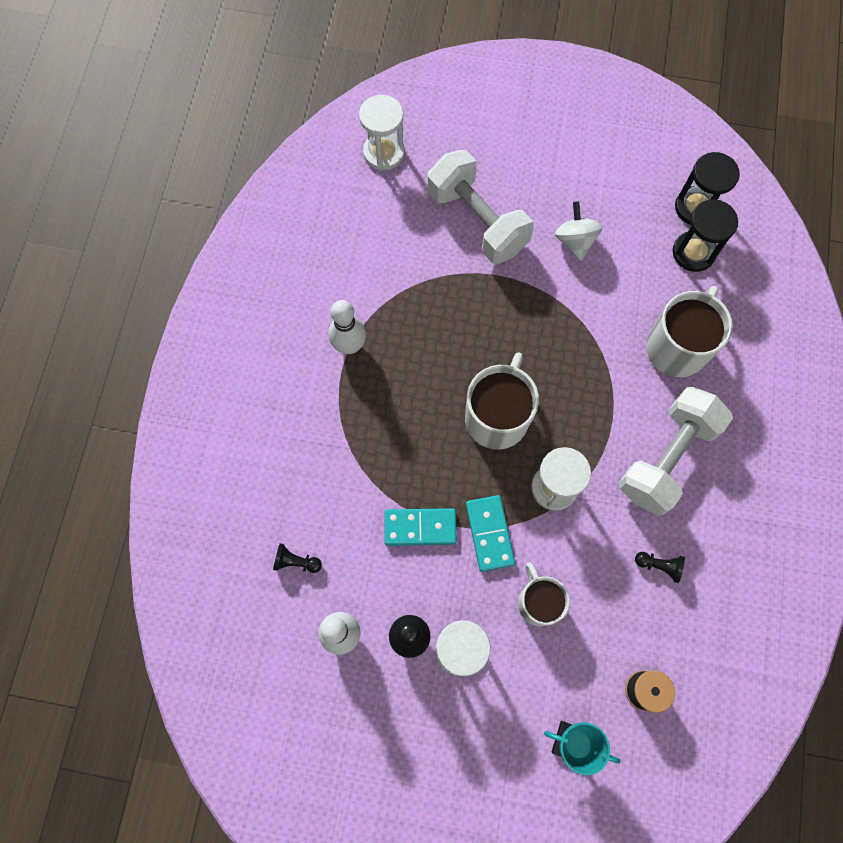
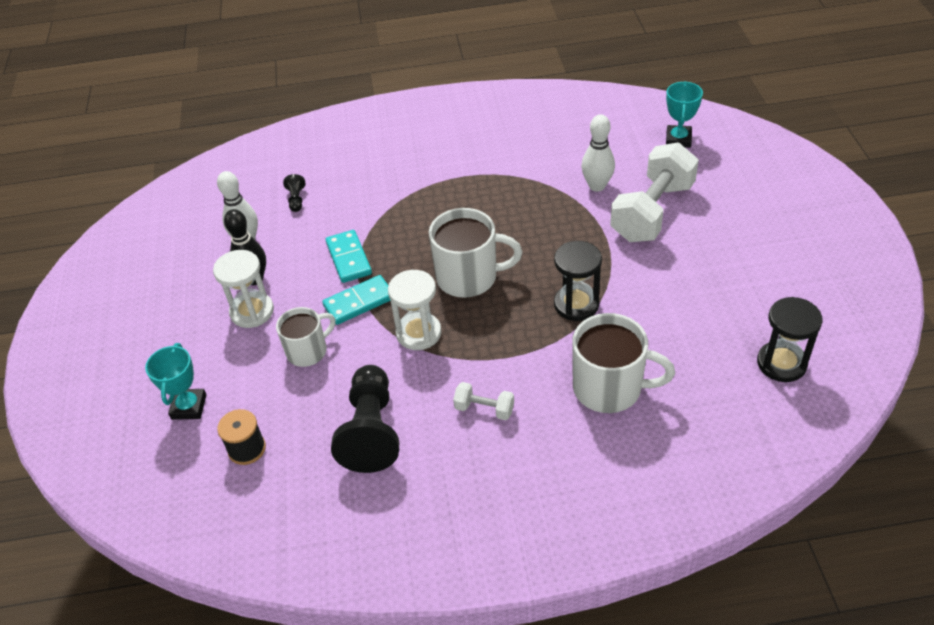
camera: 75 degrees right, 25 degrees down
white bowling pin [329,300,366,354] -> white bowling pin moved to [581,114,615,192]
white hourglass [359,95,405,170] -> turquoise trophy [666,81,703,148]
white spinning top [555,201,603,261] -> none
white dumbbell [619,387,733,516] -> white dumbbell [453,382,514,420], size x0.44
black pawn [635,552,685,583] -> black pawn [331,365,399,473], size x2.35
black hourglass [673,199,738,272] -> black hourglass moved to [554,241,602,321]

